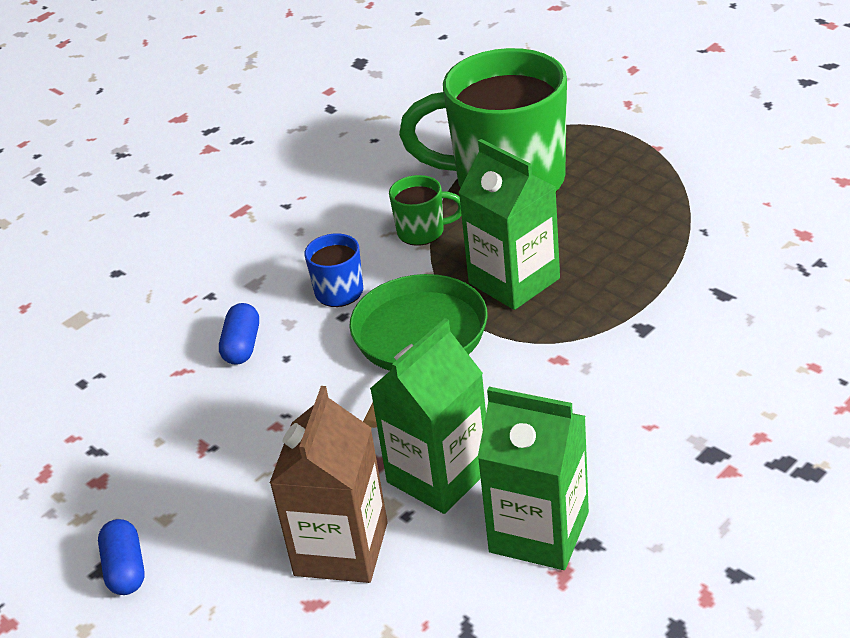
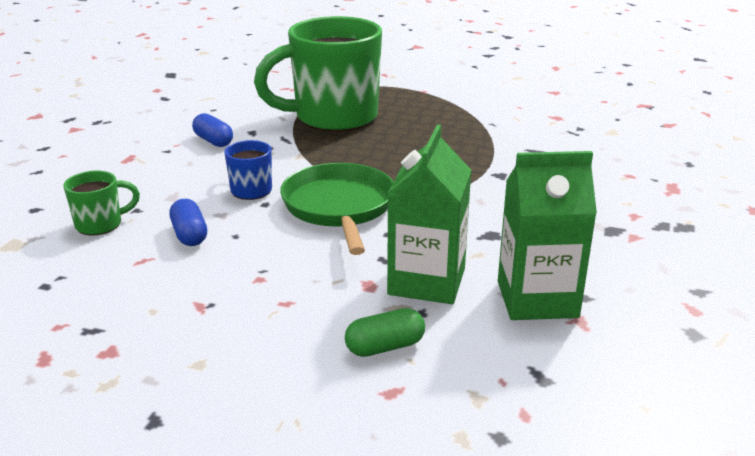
camera: 30 degrees left, 10 degrees down
blue capsule [98,519,145,595] -> blue capsule moved to [192,113,233,147]
brown carton [270,386,388,583] -> green capsule [345,308,425,357]
green mug [389,175,462,246] -> green mug moved to [63,171,140,236]
green carton [458,139,560,310] -> none

